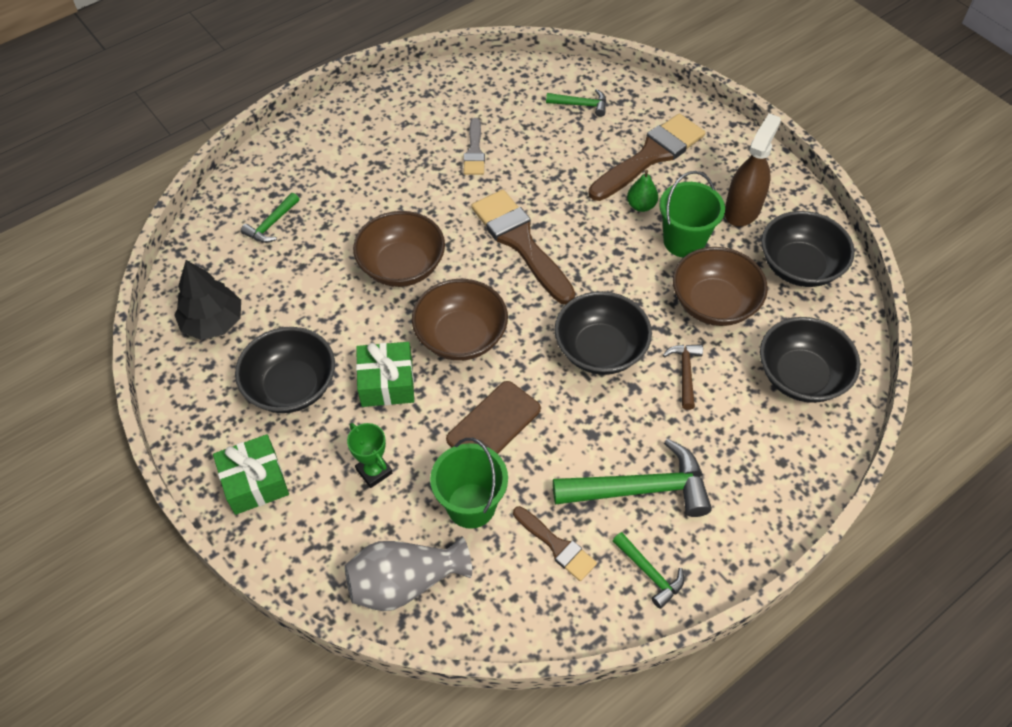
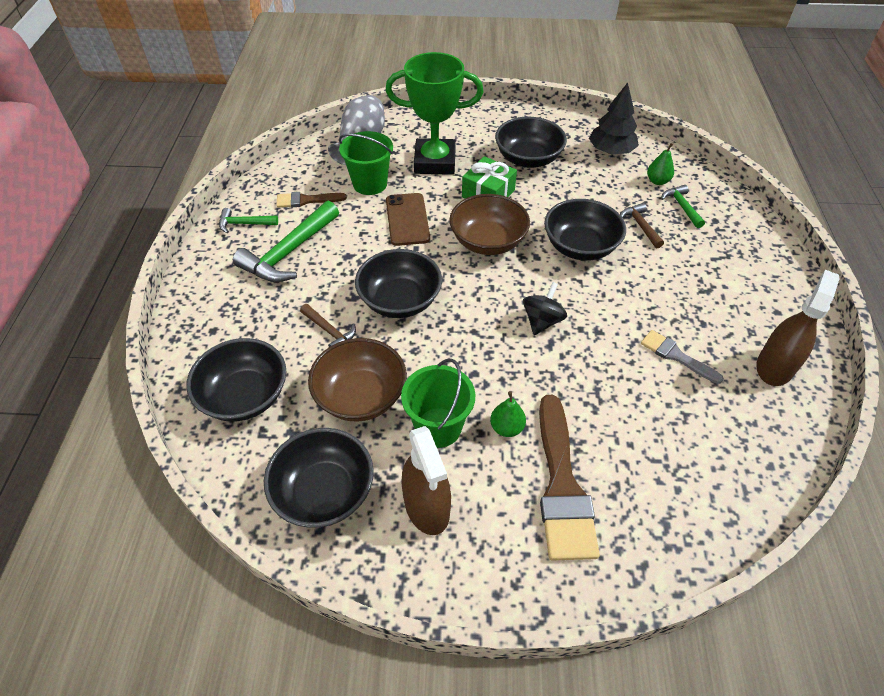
camera: 130 degrees right, 5 degrees down
green gift [213,434,289,515] -> none
green trophy [347,423,392,488] -> green trophy [385,52,483,175], size x2.17
brown bowl [353,211,445,287] -> black bowl [544,199,626,261]
brown brush [471,190,575,304] -> black spinning top [523,282,567,335]
green hammer [546,89,606,117] -> none
none -> brown hammer [620,203,664,248]
none -> green pear [647,143,674,185]
none -> brown spray bottle [756,270,840,386]

